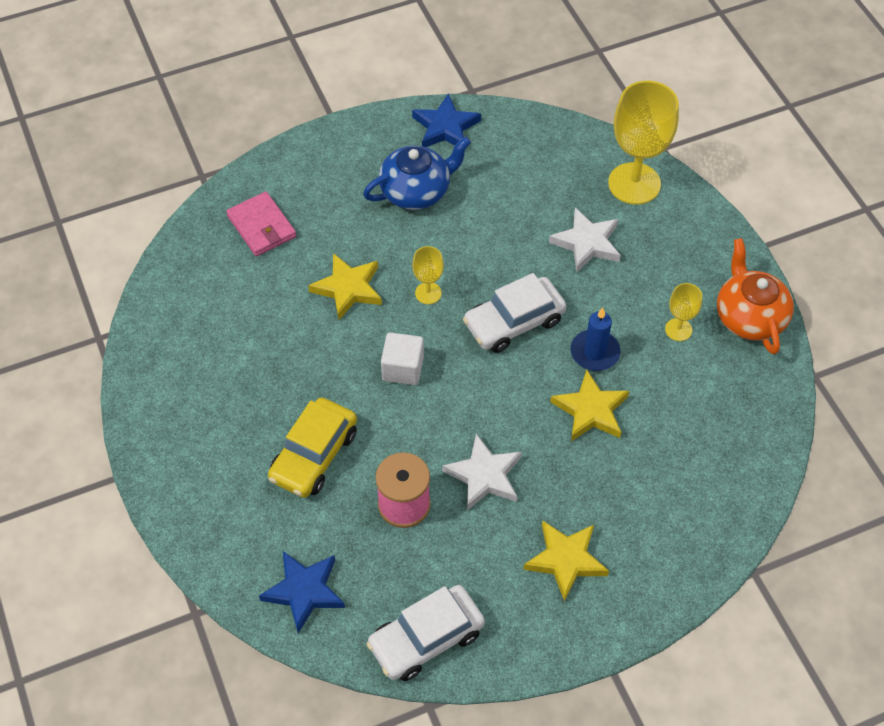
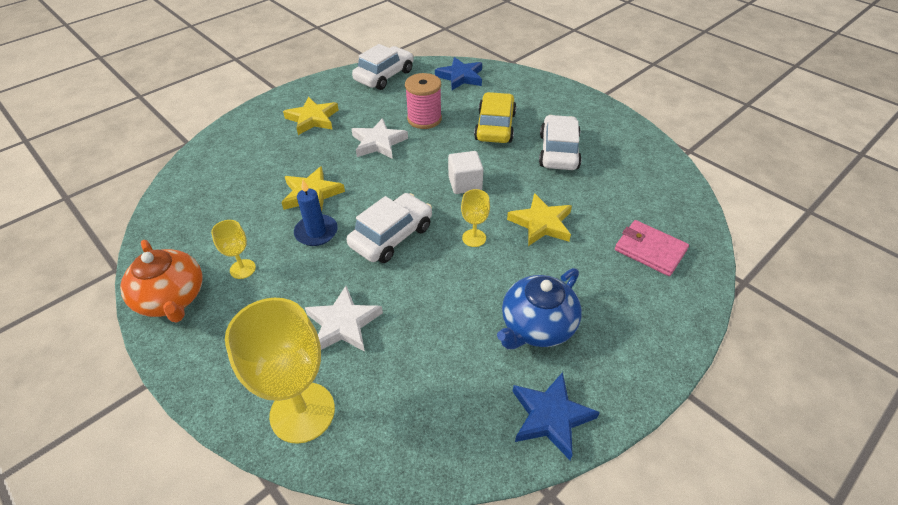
camera: 160 degrees right, 10 degrees down
none -> white car [539,115,582,170]

